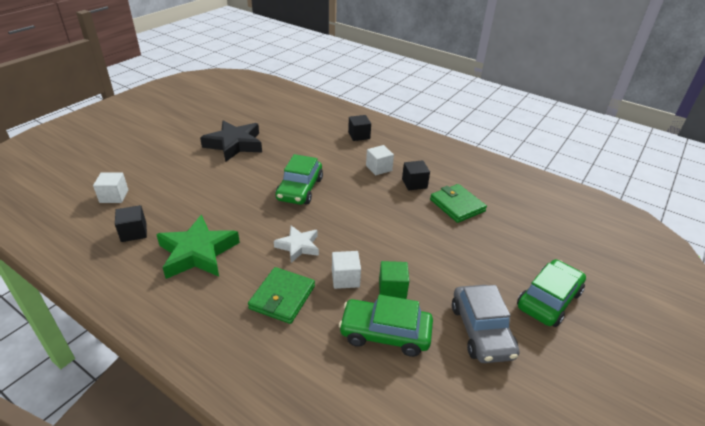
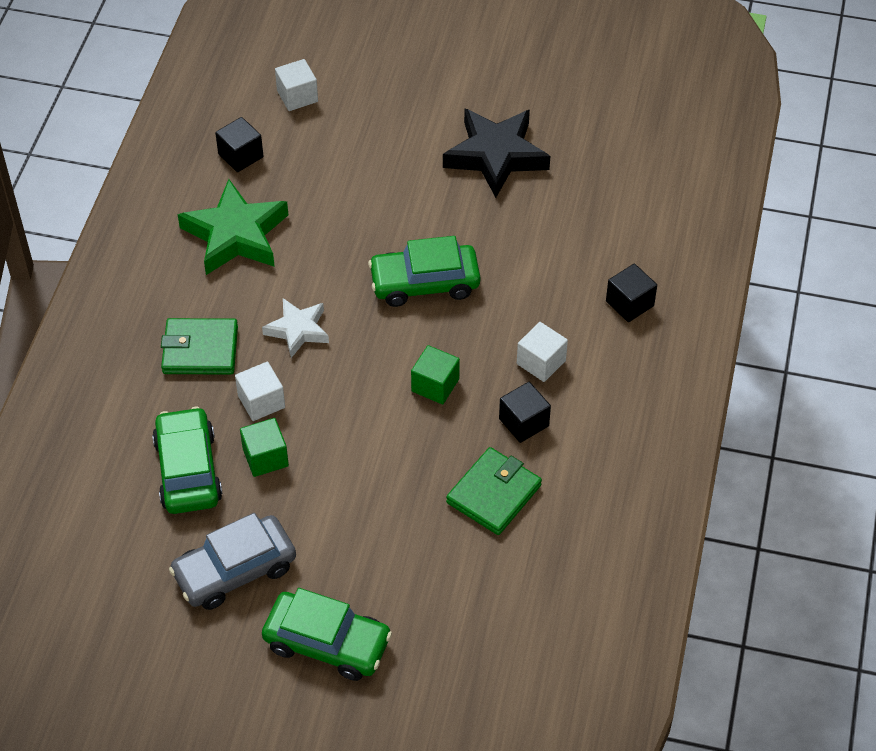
camera: 70 degrees right, 15 degrees up
none -> green cube [411,345,460,404]

